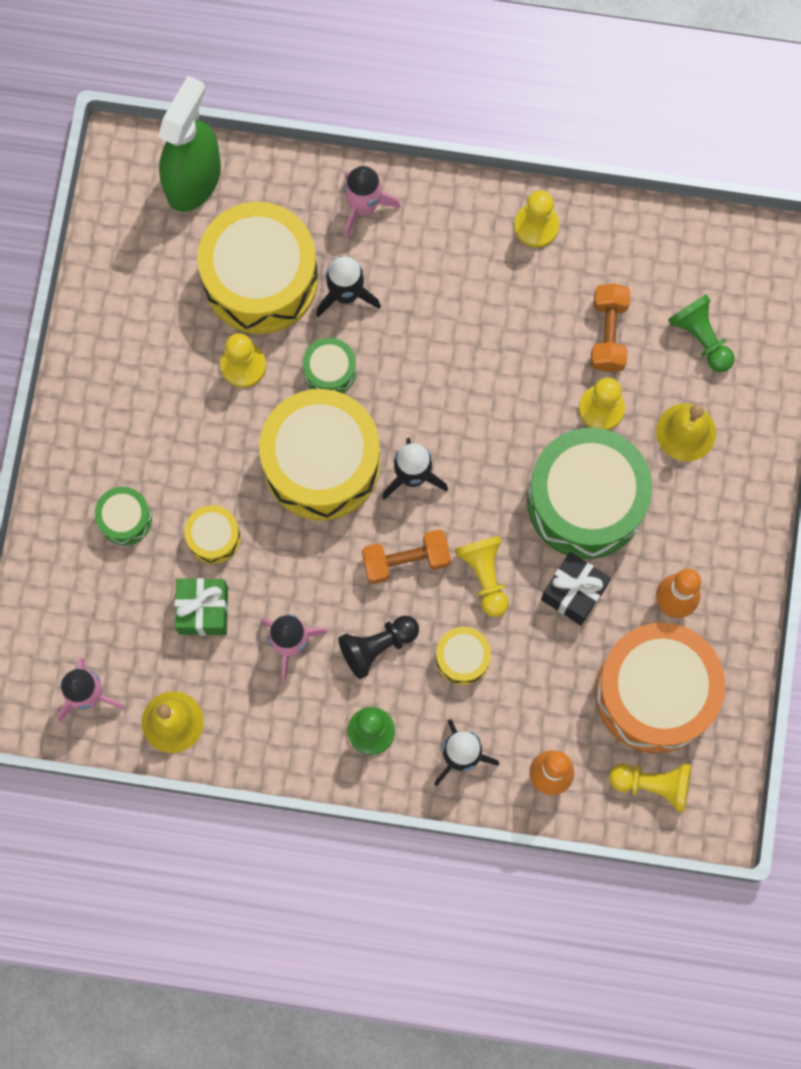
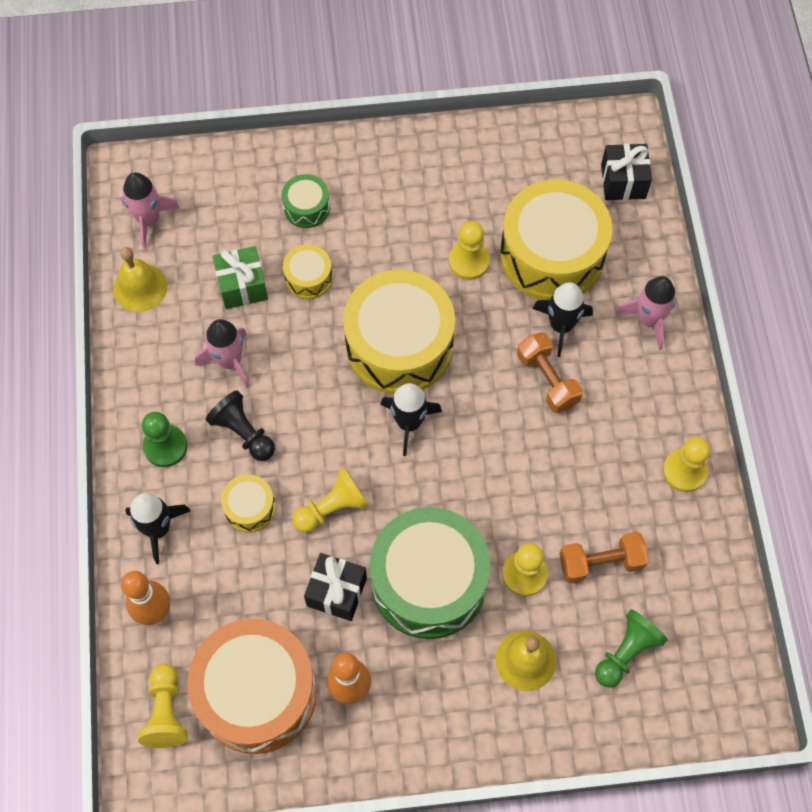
camera: 75 degrees right, 10 degrees down
green spray bottle [158,76,221,212] -> black gift [601,144,652,200]
green drum [303,338,356,393] -> none
orange dumbbell [362,529,451,584] -> orange dumbbell moved to [517,332,583,413]

